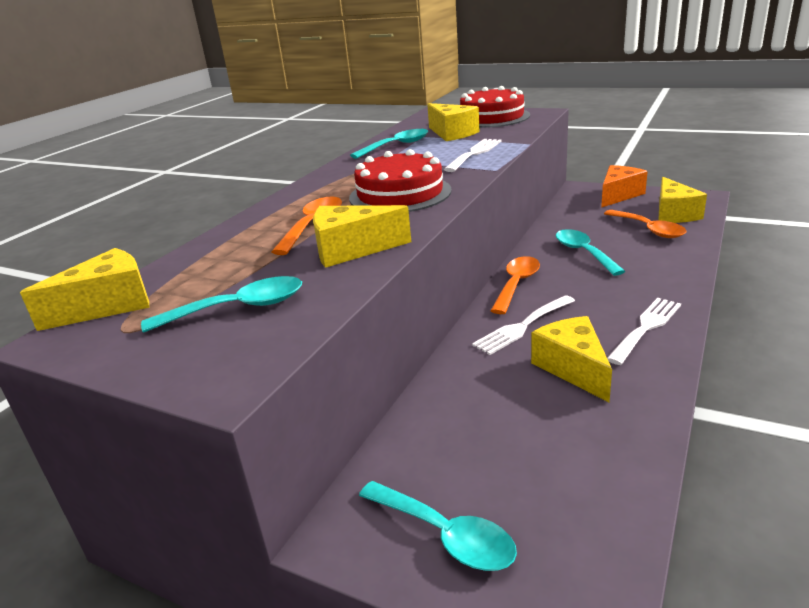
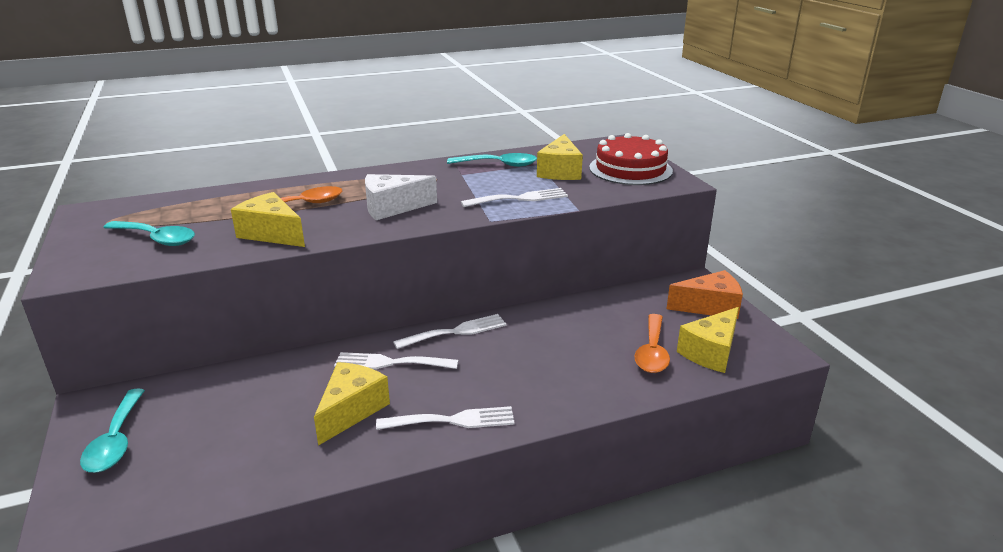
camera: 40 degrees right, 0 degrees up
yellow cheese [20,248,149,331] -> none
red cake [349,149,452,212] -> white cheese [365,174,437,220]
orange spoon [491,256,540,314] -> white fork [393,314,507,349]
turquoise spoon [556,229,625,276] -> none

